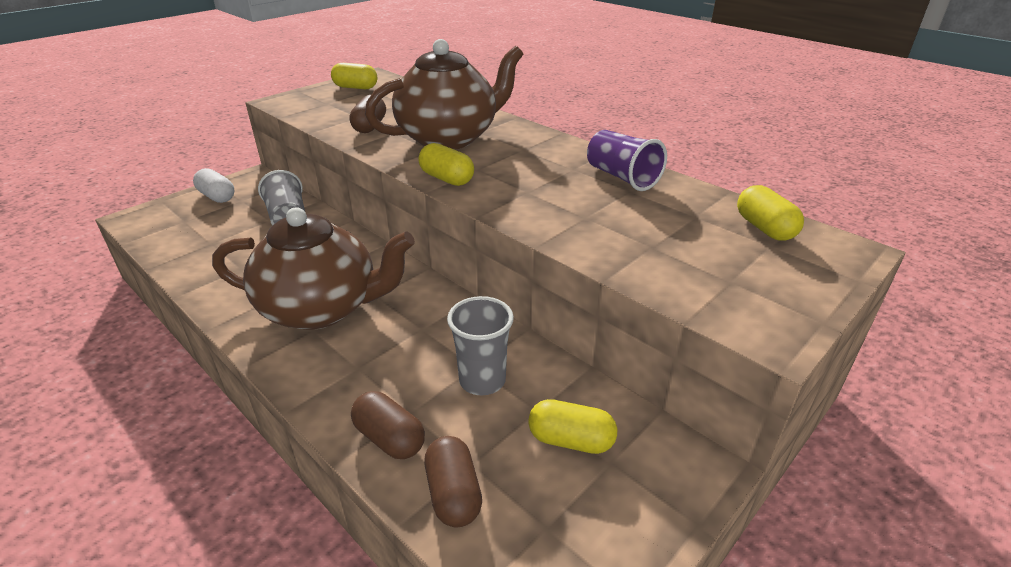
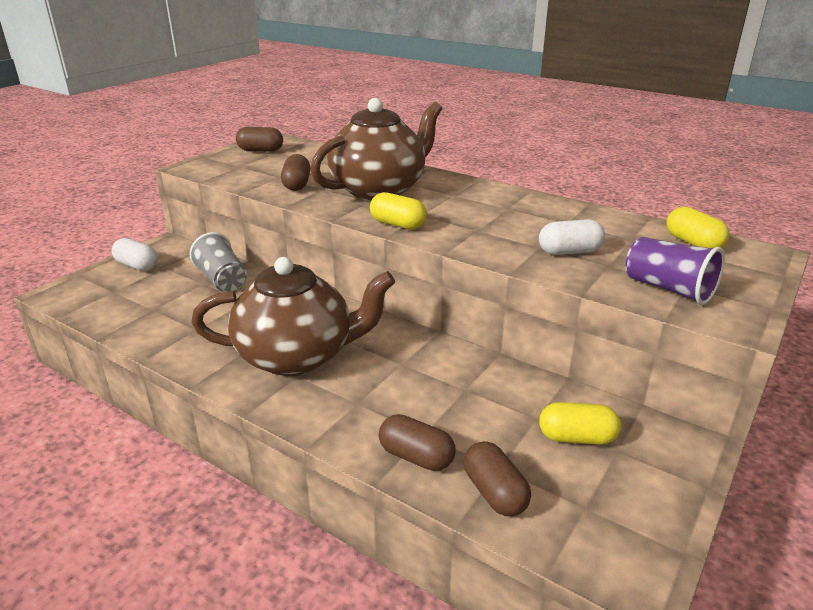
camera: 10 degrees left, 5 degrees down
yellow capsule [331,63,377,89] -> brown capsule [236,127,283,152]
grey cup [447,296,514,395] -> none
purple cup [587,130,667,191] -> purple cup moved to [625,237,725,305]
none -> white capsule [539,219,605,255]

